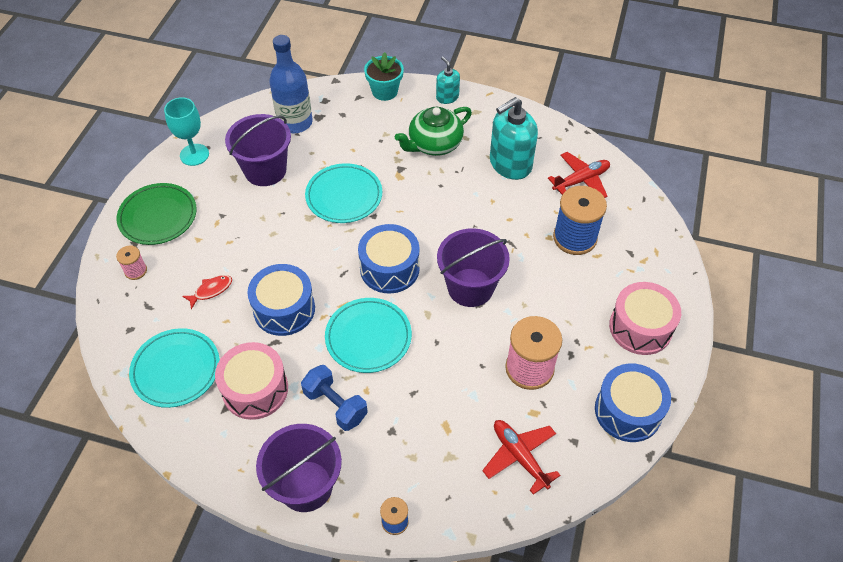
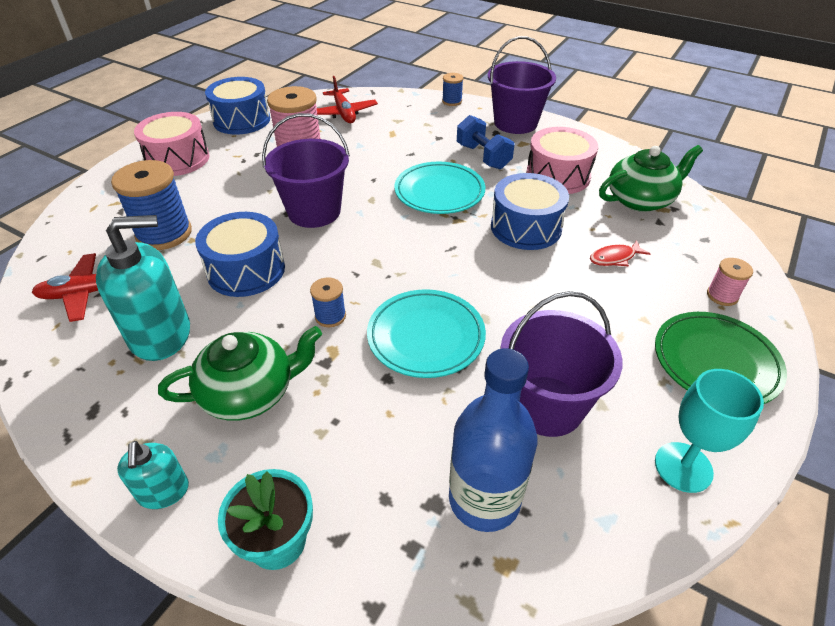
camera: 165 degrees left, 10 degrees down
turquoise plate [129,328,220,408] -> green teapot [599,145,703,212]
blue drum [358,224,420,294] -> blue drum moved to [195,212,285,297]
none -> blue spool [310,277,346,327]

